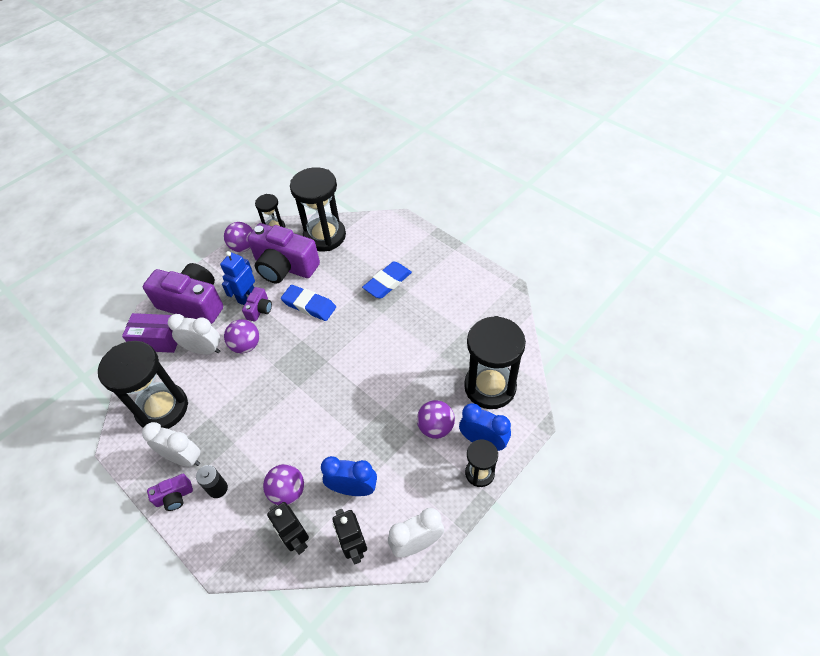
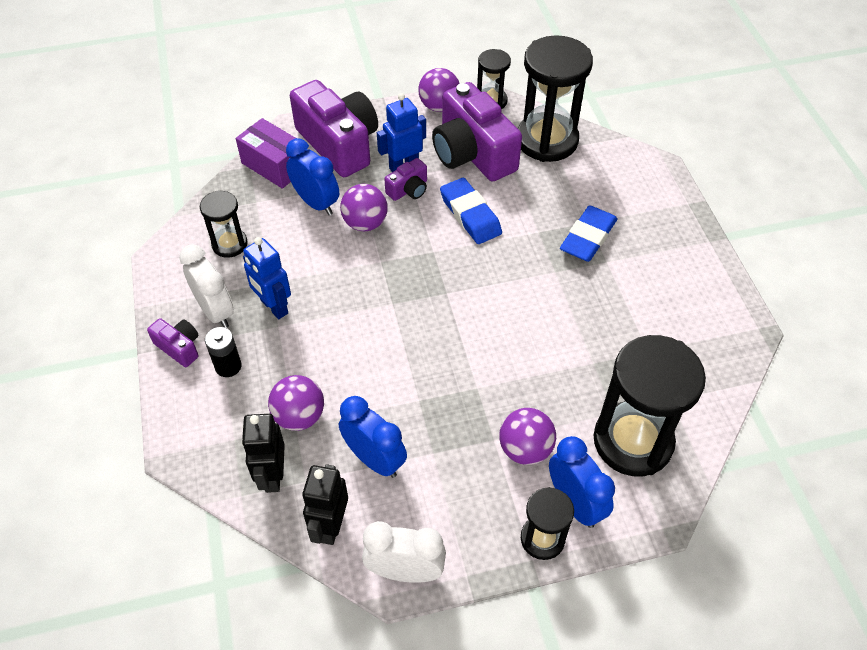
camera: 30 degrees right, 0 degrees up
black hourglass [98,341,188,429] -> black hourglass [200,190,248,258], size x0.52
purple camera [147,474,193,511] -> purple camera turned 150 degrees counterclockwise [147,318,198,367]
white clock [168,314,220,355] -> blue clock [286,138,339,215]
blue eraser [362,261,412,299] -> blue eraser turned 45 degrees counterclockwise [560,205,618,262]
none -> blue robot [243,237,291,319]

